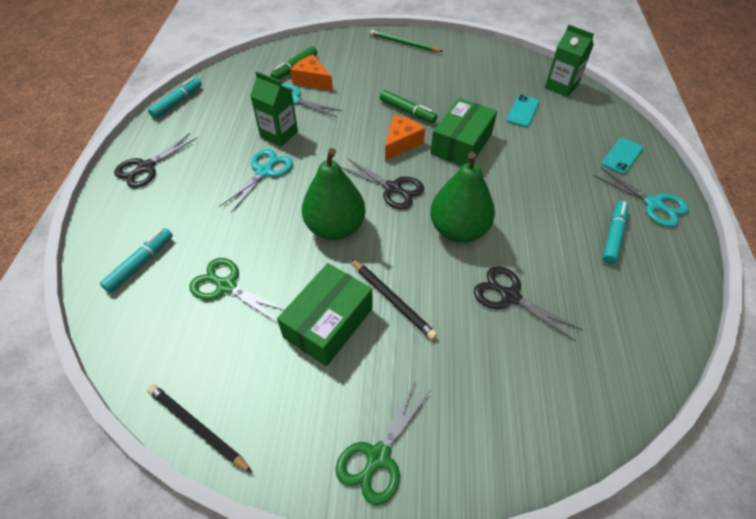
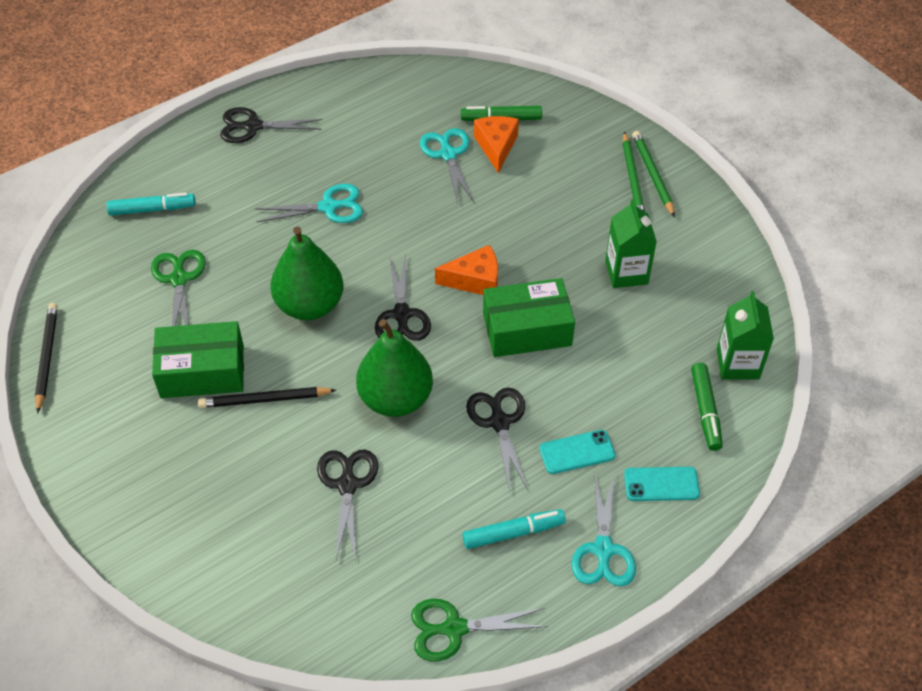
camera: 50 degrees right, 0 degrees up
turquoise marker [148,77,202,119] -> none
green carton [250,71,298,146] -> green carton moved to [605,199,657,288]
green scissors [336,380,432,506] -> green scissors moved to [411,599,548,662]
black pencil [351,259,437,340] -> black pencil turned 75 degrees clockwise [198,387,336,408]
green marker [380,90,437,123] -> green marker moved to [691,363,723,451]
turquoise phone [506,95,540,127] -> turquoise phone moved to [539,430,615,474]
none -> black scissors [466,388,528,493]
none -> green pencil [623,132,645,212]

